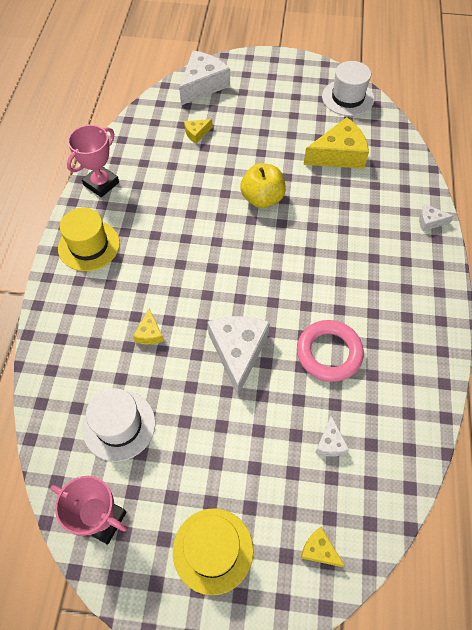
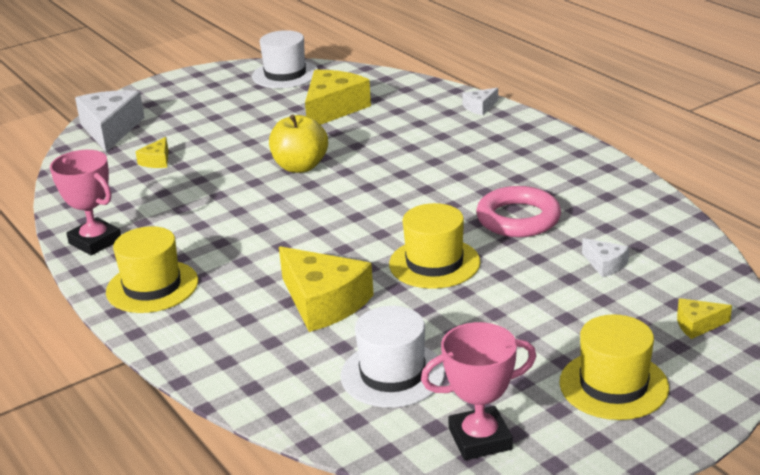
camera: 40 degrees left, 30 degrees down
pink trophy [67,125,119,197] -> pink trophy turned 45 degrees counterclockwise [50,150,121,255]
yellow cheese [133,308,164,344] -> yellow cheese [279,246,374,332], size x2.10
white cheese [207,316,270,396] -> yellow hat [389,203,481,289]

